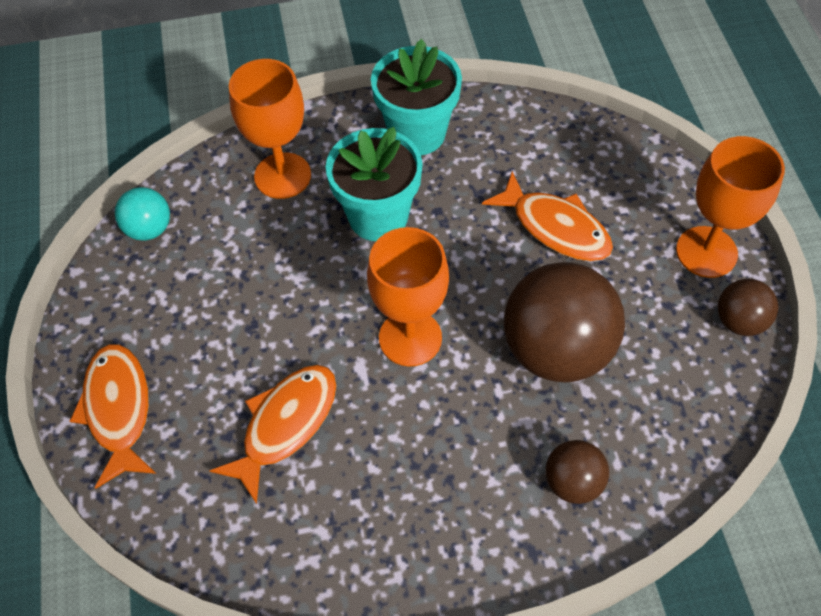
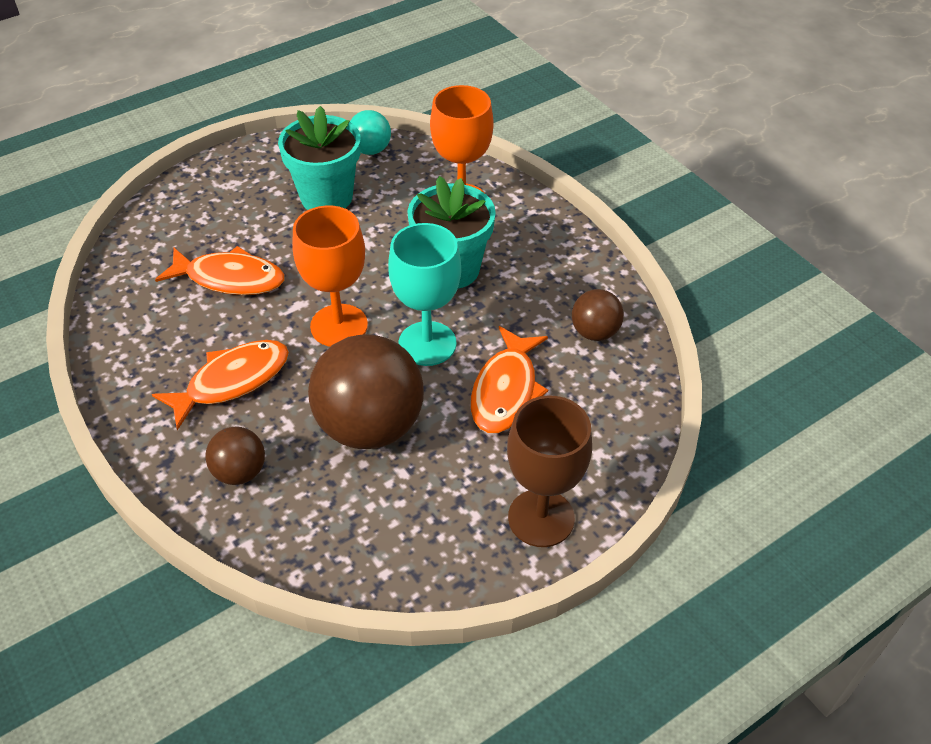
camera: 65 degrees right, 10 degrees down
orange fish [70,344,156,488] -> orange fish moved to [152,340,289,430]
turquoise flower pot [371,39,462,155] -> turquoise flower pot moved to [278,106,360,210]
orange goblet [676,136,785,278] -> brown goblet [507,395,592,547]
brown ball [718,279,779,336] -> brown ball moved to [572,289,624,341]
none -> turquoise goblet [388,223,461,366]

